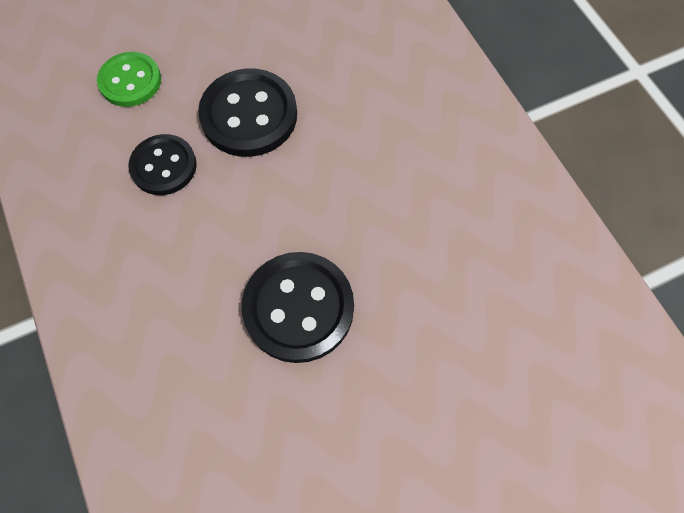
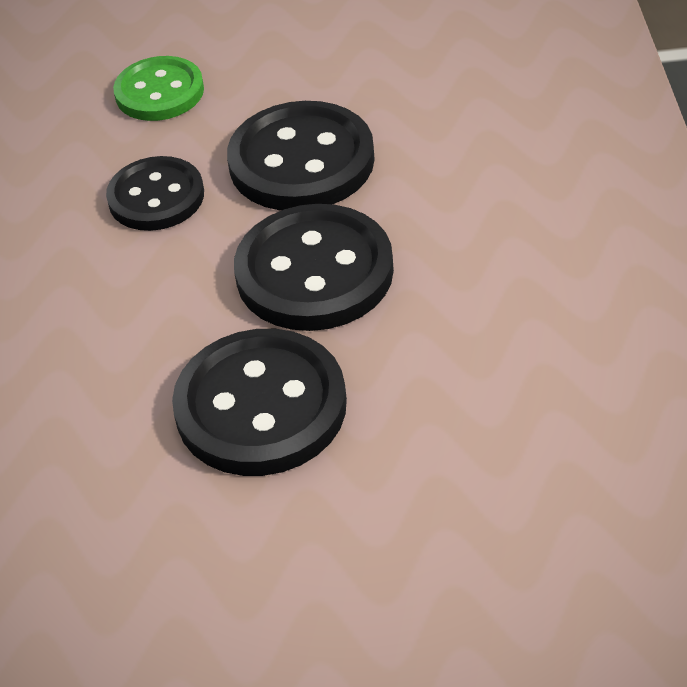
camera: 25 degrees right, 20 degrees down
none -> black button [234,204,394,331]

